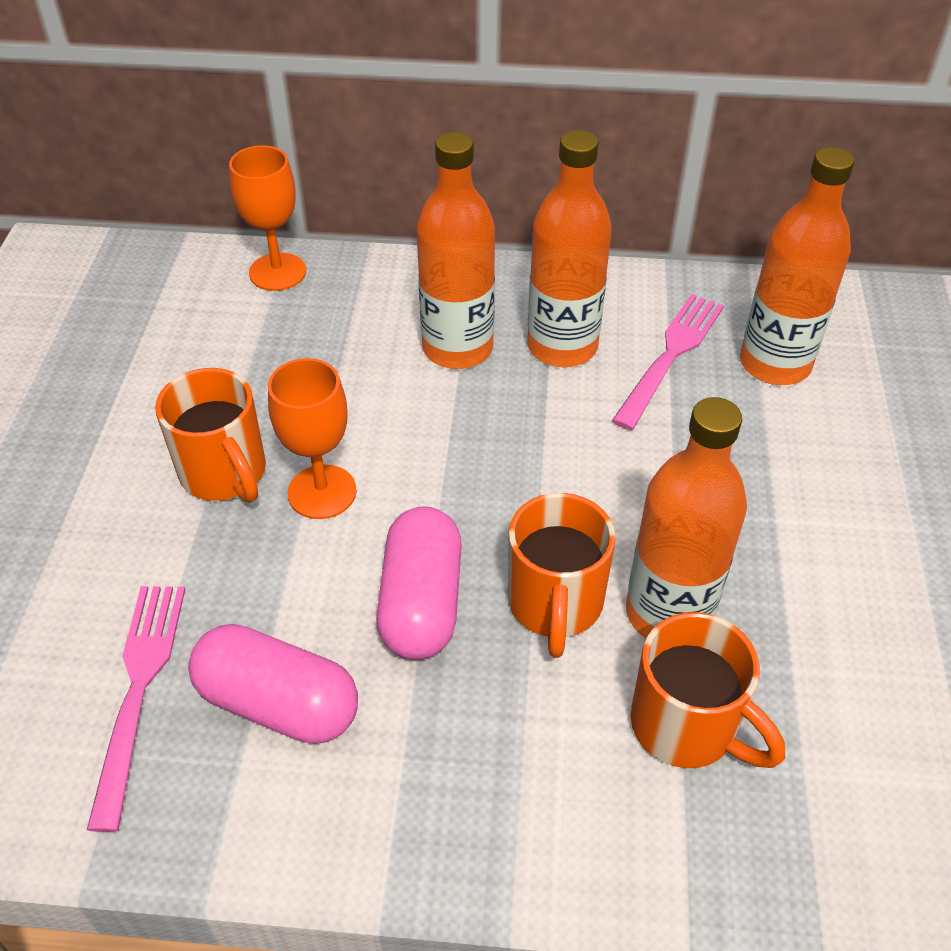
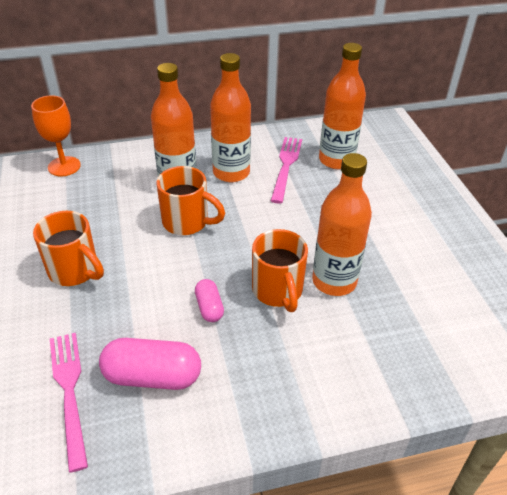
camera: 20 degrees left, 5 degrees down
orange goblet [268,358,357,519] -> none
pink capsule [376,506,462,660] -> pink capsule [195,279,224,322], size x0.55
orange mug [631,612,785,768] -> orange mug moved to [156,166,225,235]

